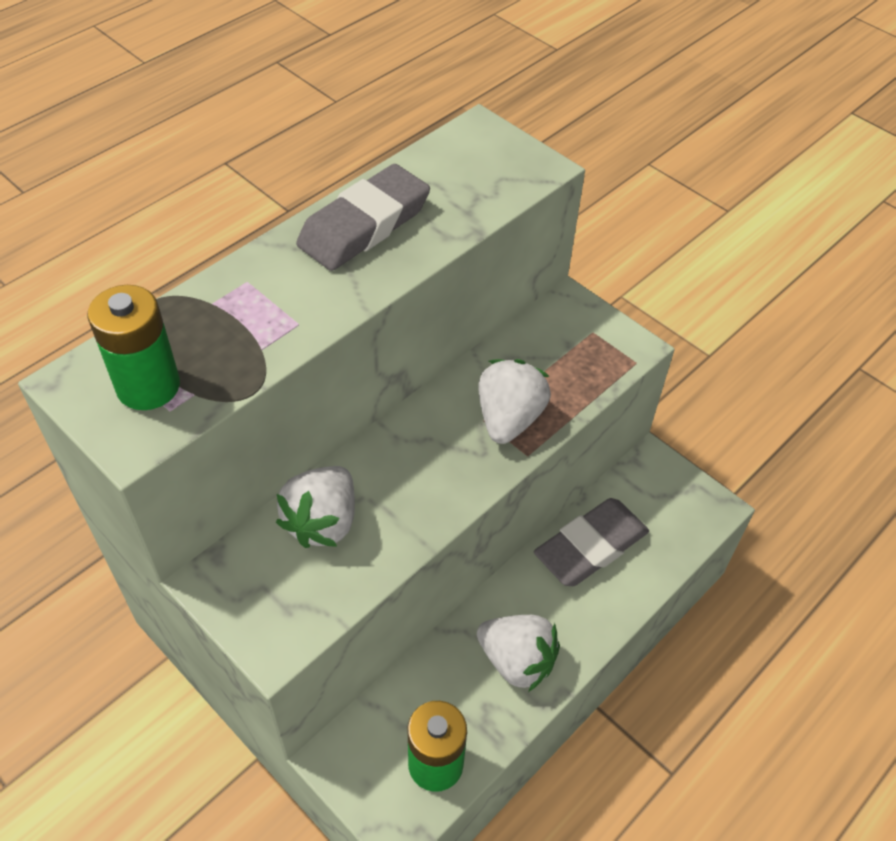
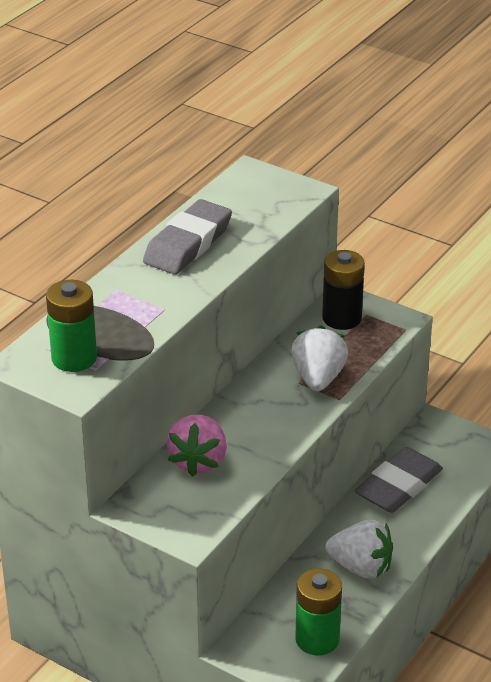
camera: 10 degrees left, 15 degrees down
white strawberry [276,466,355,548] -> pink strawberry [166,415,227,477]
none -> black battery [322,250,365,330]

